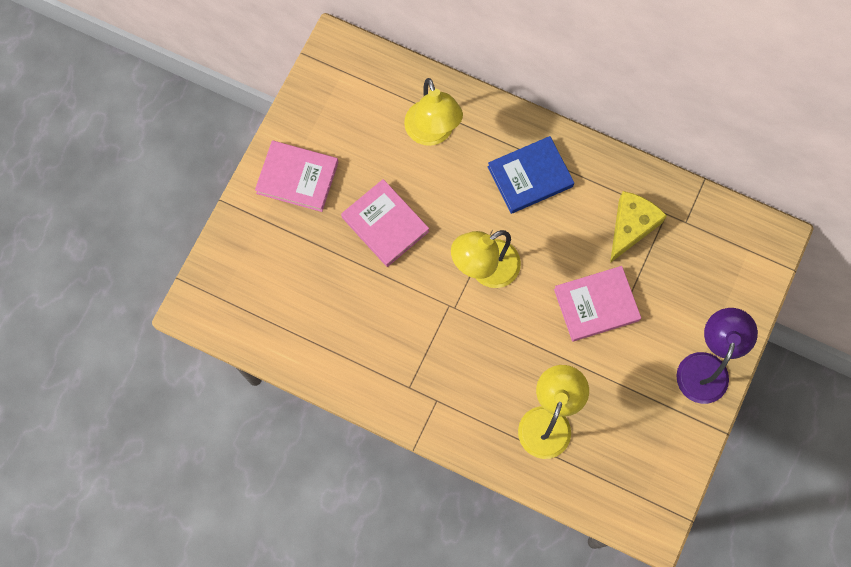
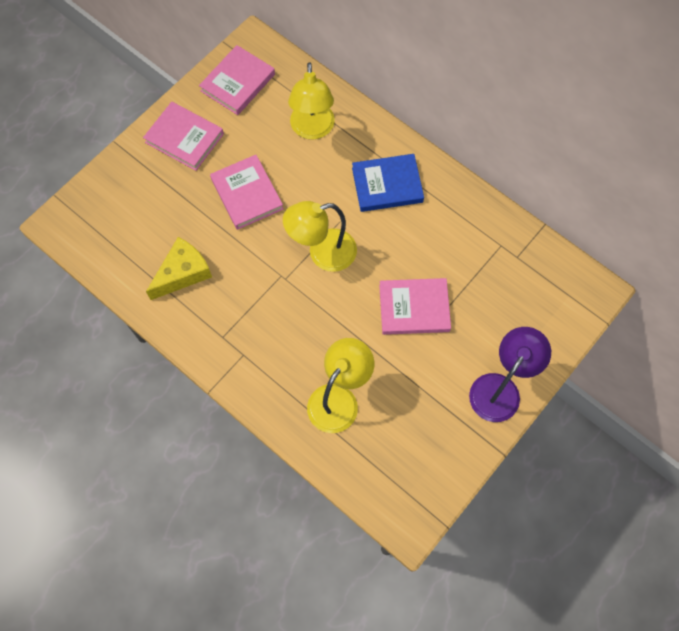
camera: 15 degrees right, 5 degrees down
yellow cheese [610,191,667,263] -> yellow cheese moved to [146,237,212,300]
none -> pink book [199,45,275,115]

